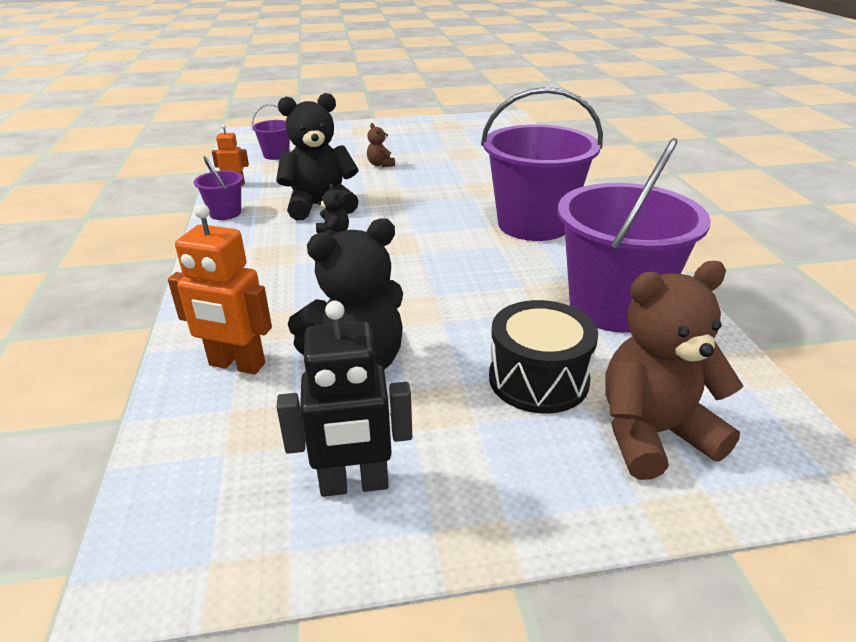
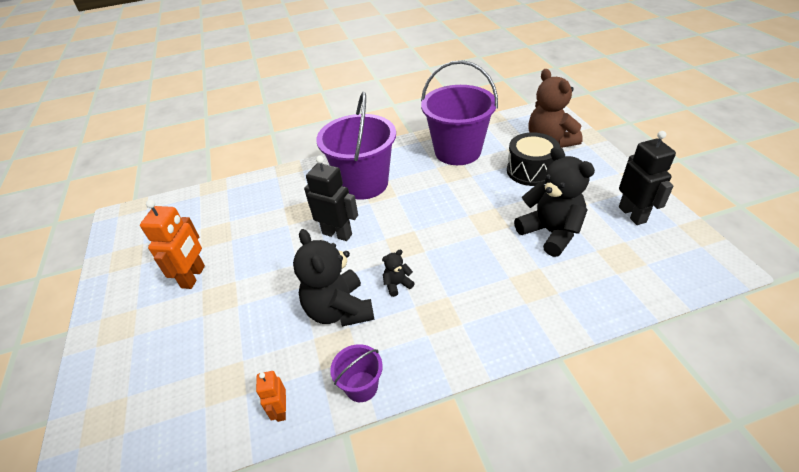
camera: 95 degrees left, 10 degrees up
orange robot [168,204,272,375] -> orange robot moved to [140,200,205,289]
purple bucket [251,104,290,160] -> none
brown teddy bear [367,123,395,167] -> none
none -> black robot [304,156,358,241]

